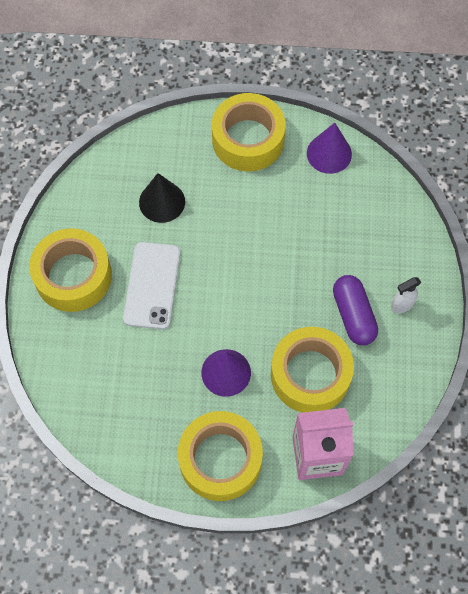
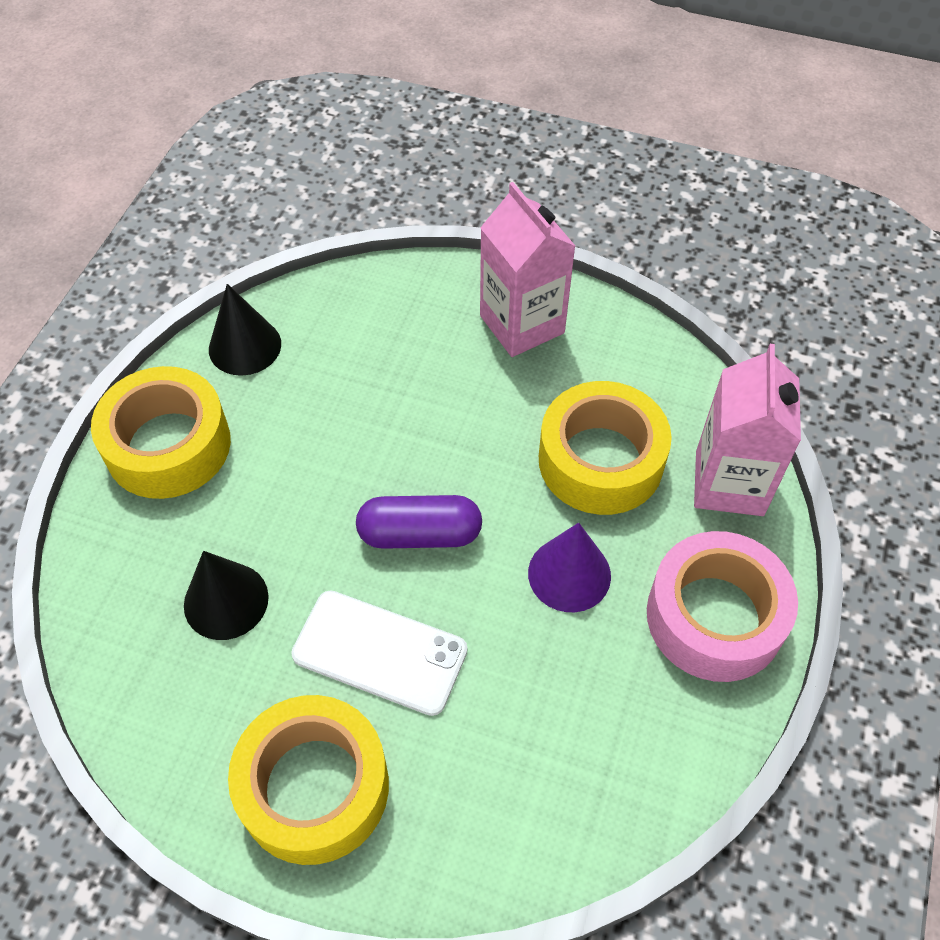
camera: 75 degrees left, 10 degrees down
yellow tape [178,411,263,501] -> pink tape [647,531,798,682]
purple cone [307,123,352,174] -> black cone [209,284,281,376]
purple capsule [333,275,378,345] -> purple capsule moved to [356,495,482,549]
white spray bottle [391,277,421,313] -> pink carton [480,182,575,357]

